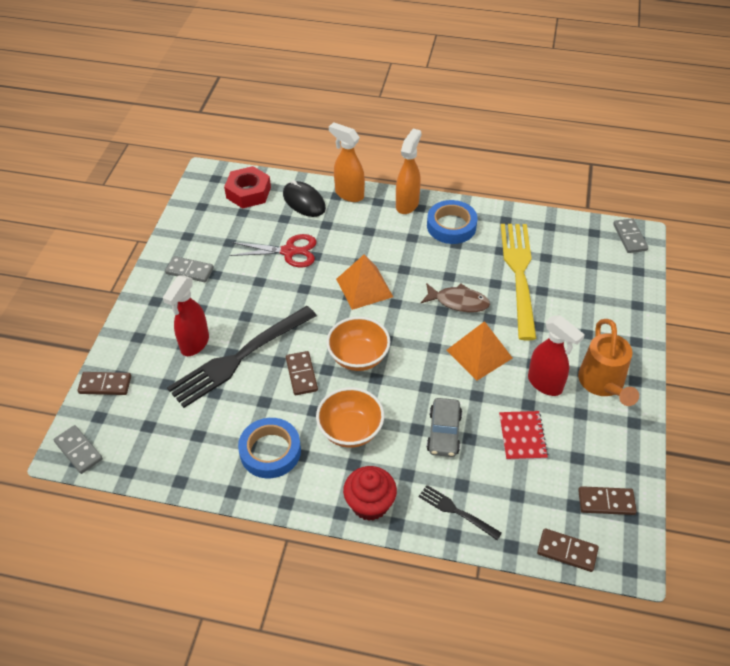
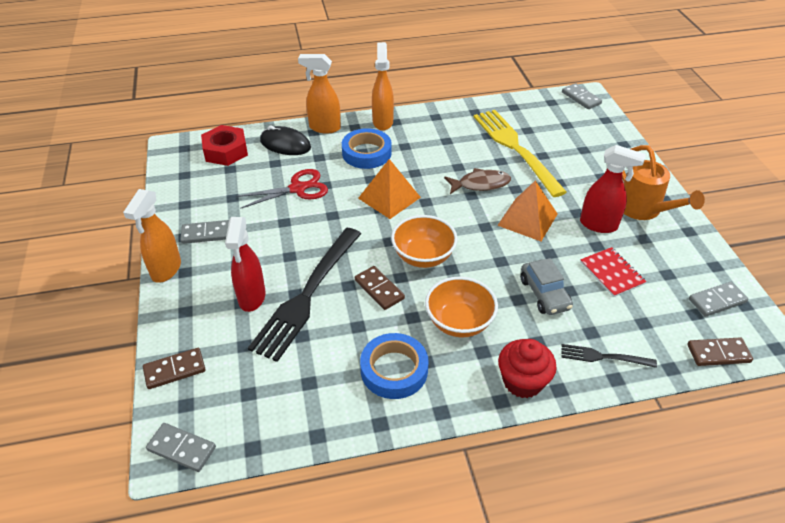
camera: 25 degrees left, 5 degrees down
blue tape [427,200,478,244] -> blue tape moved to [342,128,392,169]
brown domino [578,486,637,515] -> grey domino [689,282,748,317]
none -> orange spray bottle [123,189,181,283]

